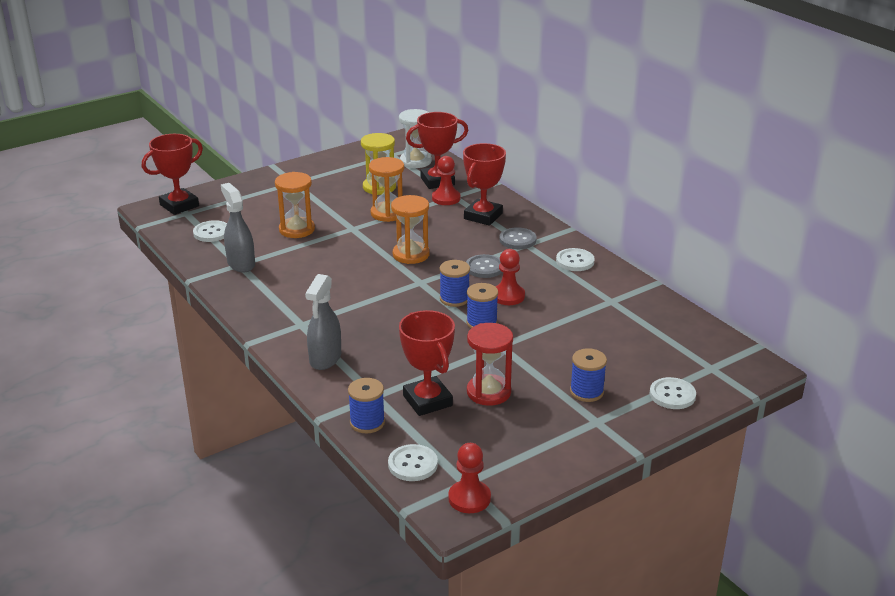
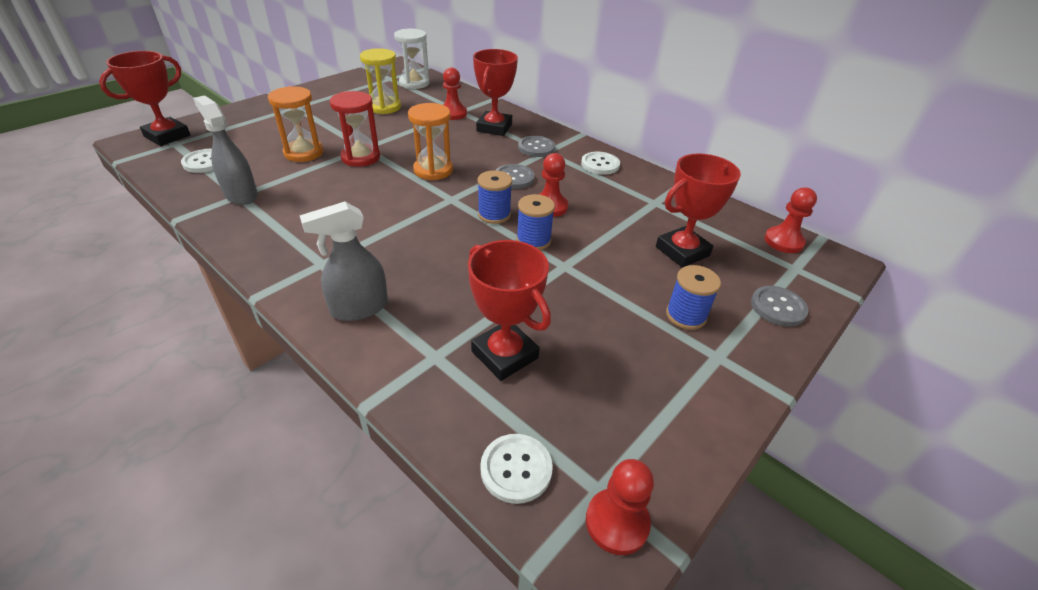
camera: 15 degrees left, 10 degrees up
grey spray bottle [305,274,341,370] -> grey spray bottle turned 60 degrees clockwise [300,202,388,321]
blue spool [348,378,385,433] -> none
orange hourglass [369,157,404,222] -> none
red trophy [406,112,468,189] -> red trophy moved to [656,153,741,268]
red hourglass [467,323,513,406] -> red hourglass moved to [330,91,380,167]
white button [649,377,696,409] -> grey button [751,286,809,327]
none -> red pawn [764,187,817,253]

